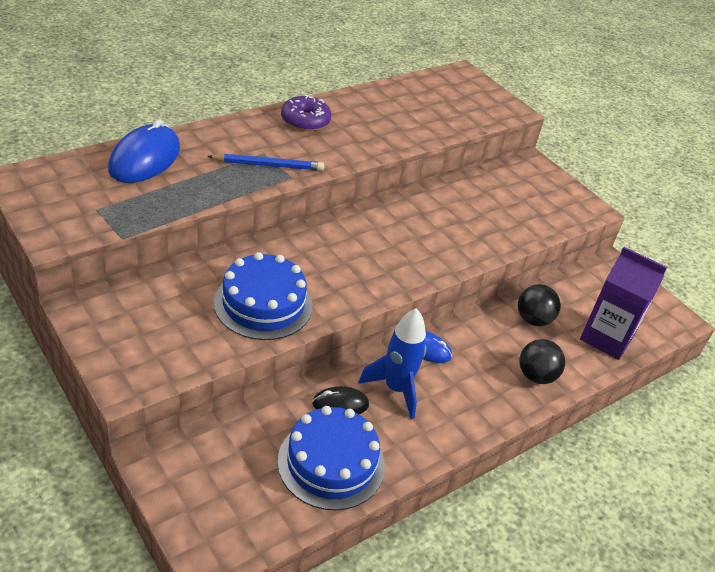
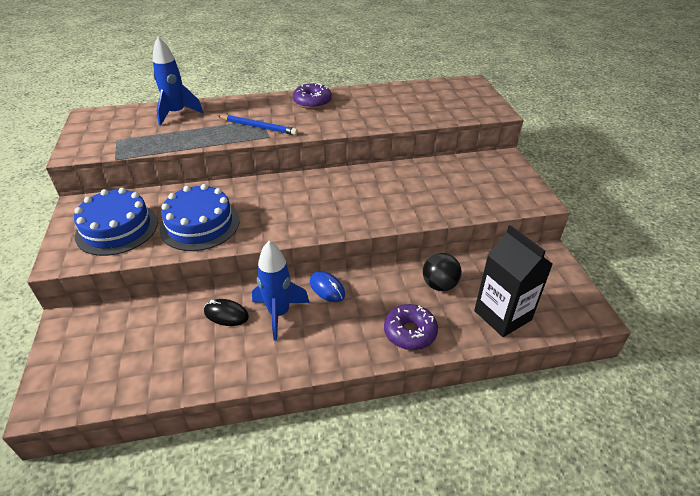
camera: 30 degrees right, 0 degrees up
blue mouse [108,119,180,183] -> blue rocket [153,37,203,126]
blue cake [278,406,385,510] -> blue cake moved to [74,188,158,256]
black ball [519,339,565,384] -> purple donut [384,304,438,350]
purple carton [580,247,667,360] -> black carton [474,225,553,337]

